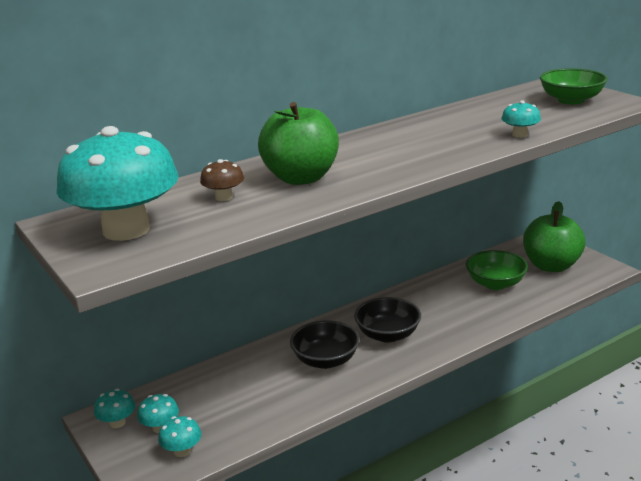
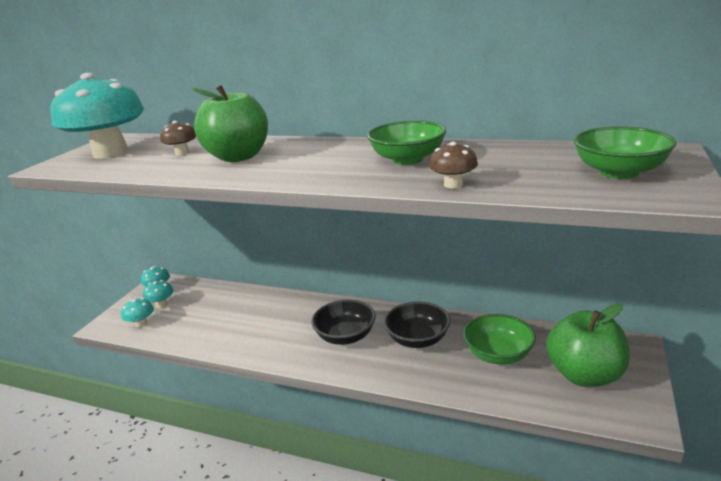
camera: 55 degrees right, 0 degrees up
black bowl [290,320,360,369] -> black bowl moved to [384,302,450,348]
turquoise mushroom [502,101,541,138] -> brown mushroom [429,142,478,188]
none -> green bowl [367,121,446,165]

